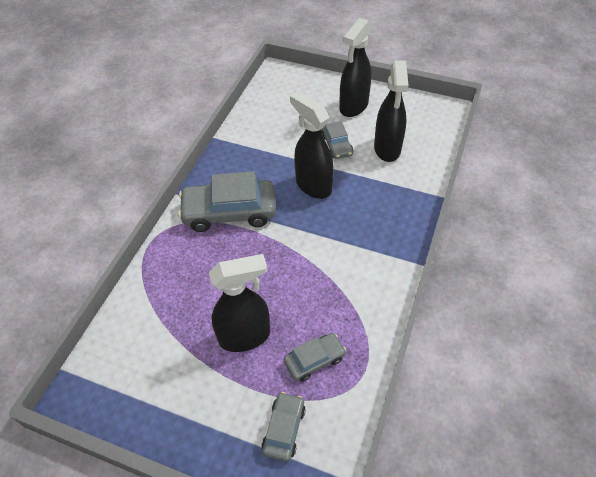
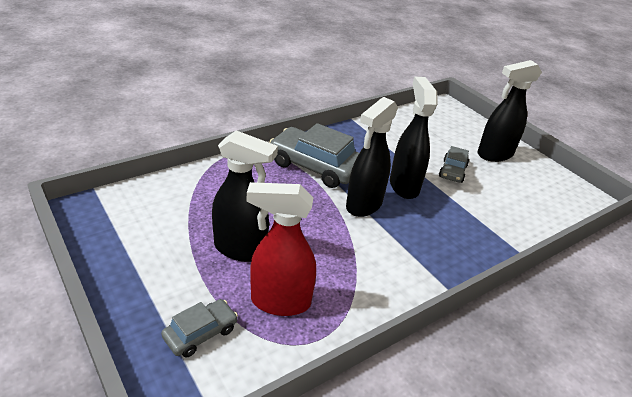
camera: 30 degrees right, 15 degrees down
grey car [283,333,346,382] -> red spray bottle [247,182,316,316]
black spray bottle [374,61,409,162] -> black spray bottle moved to [346,97,398,217]

